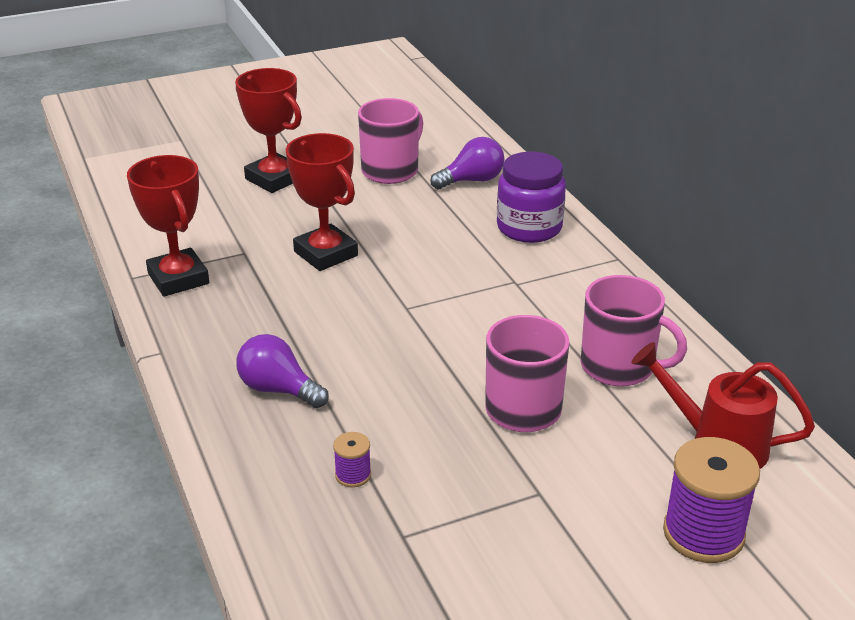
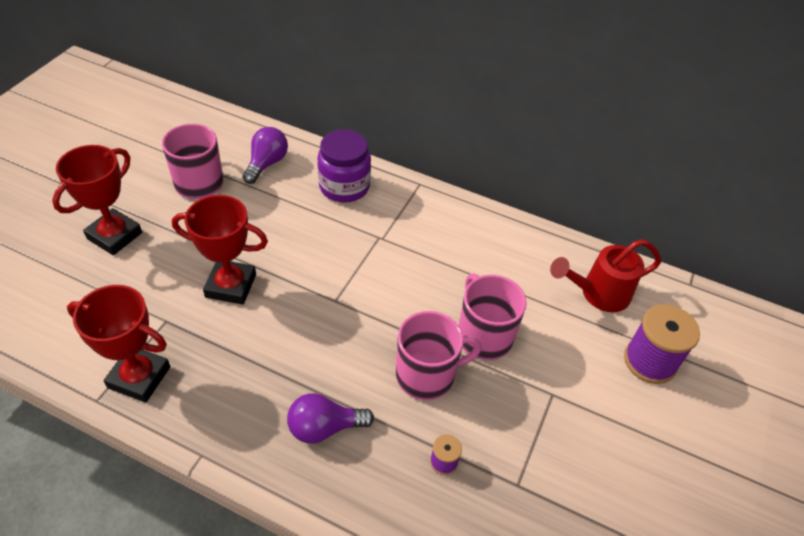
camera: 45 degrees left, 15 degrees up
red trophy [235,68,302,193] -> red trophy turned 60 degrees counterclockwise [52,145,142,255]
pink mug [581,275,687,387] -> pink mug moved to [396,311,482,400]

